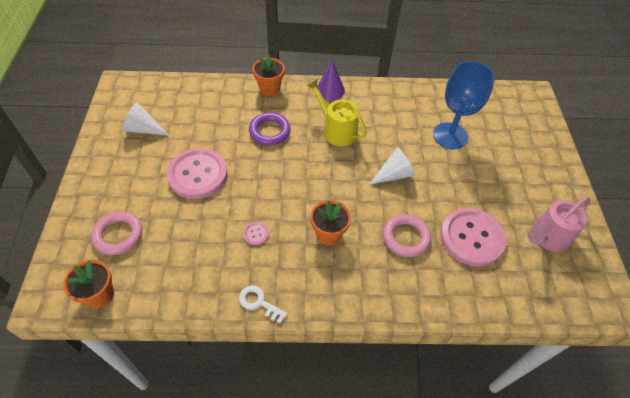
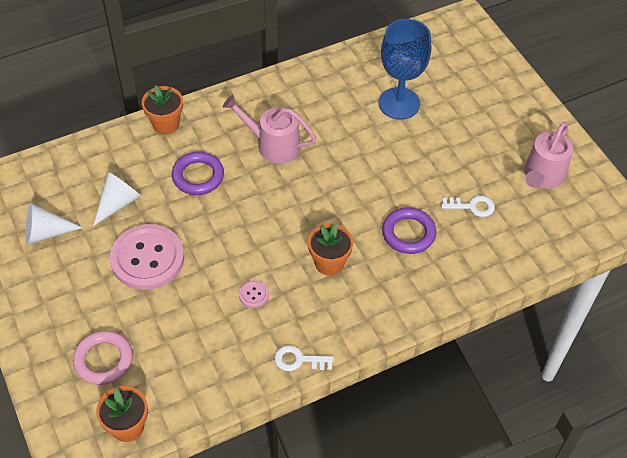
camera: 25 degrees left, 0 degrees up
yellow watering can [307,79,367,146] -> pink watering can [223,95,316,164]
purple cone [317,60,345,100] -> none
white cone [369,147,415,185] -> white cone moved to [93,172,141,226]
pink ring [383,214,431,257] -> purple ring [382,207,436,254]
pink button [440,208,506,266] -> white key [441,196,495,217]

